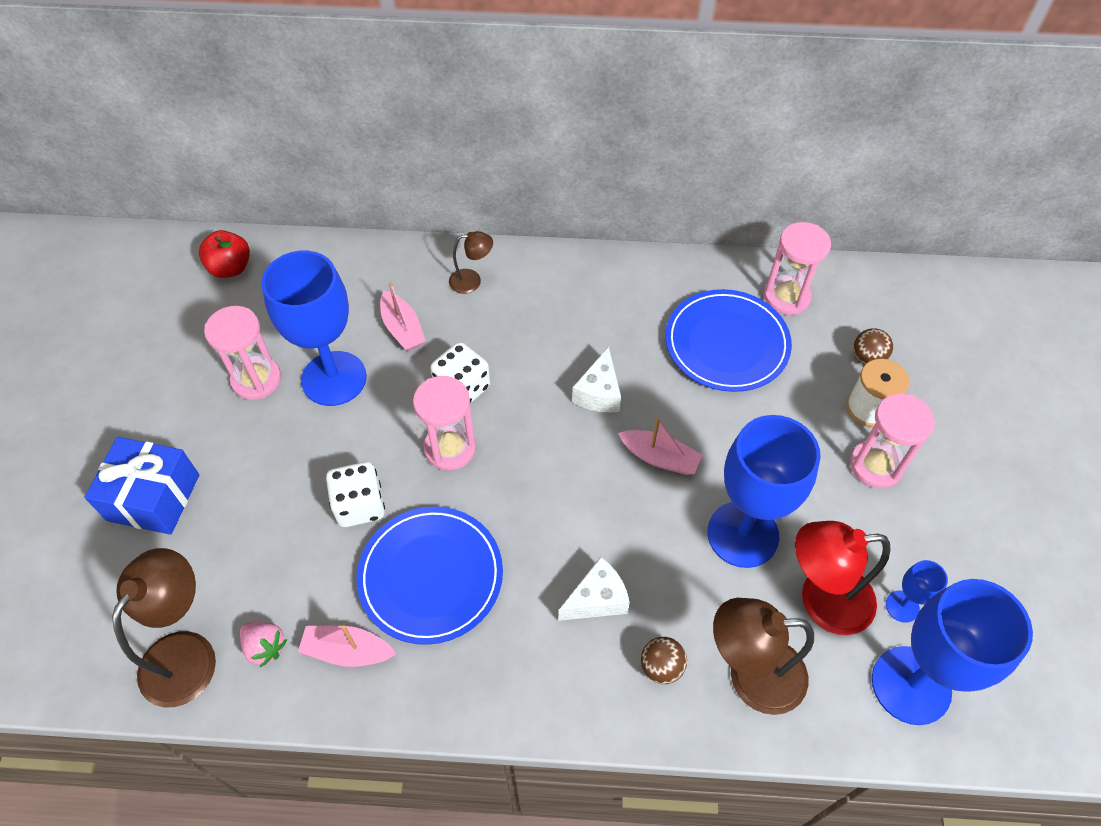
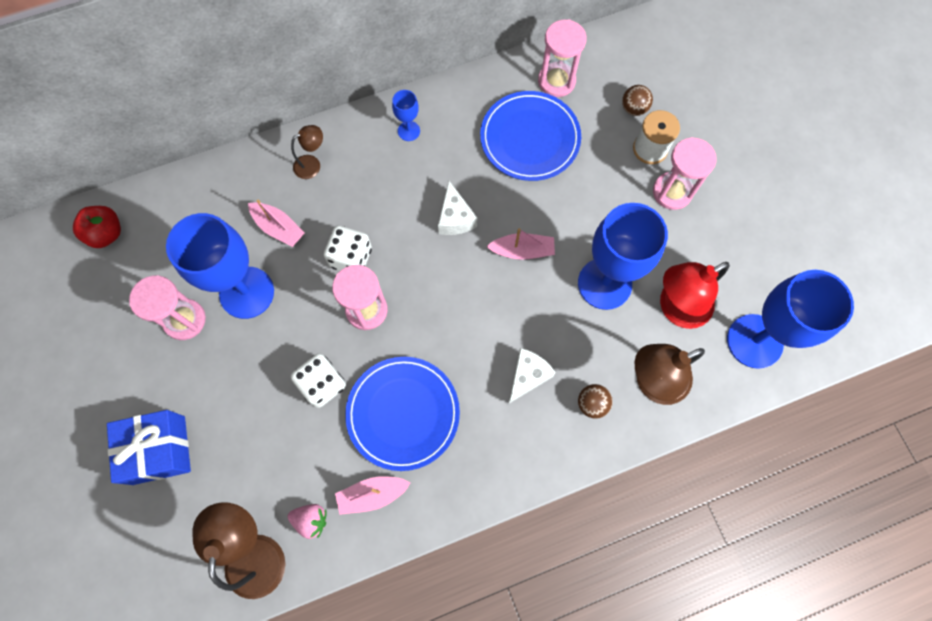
camera: 25 degrees left, 15 degrees up
blue goblet [886,560,948,623] -> blue goblet moved to [392,90,420,141]

